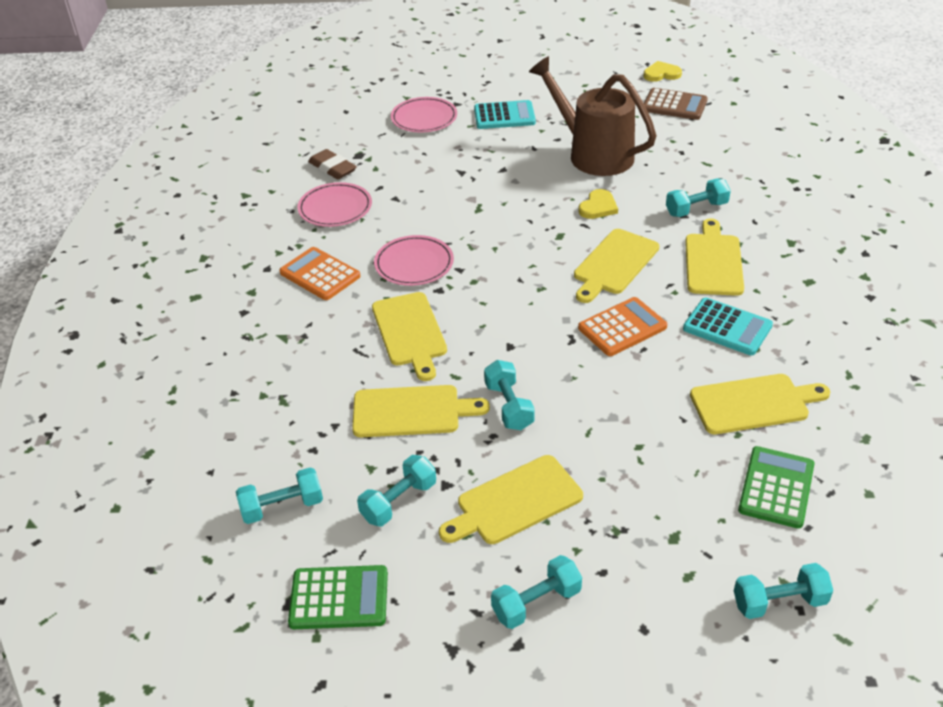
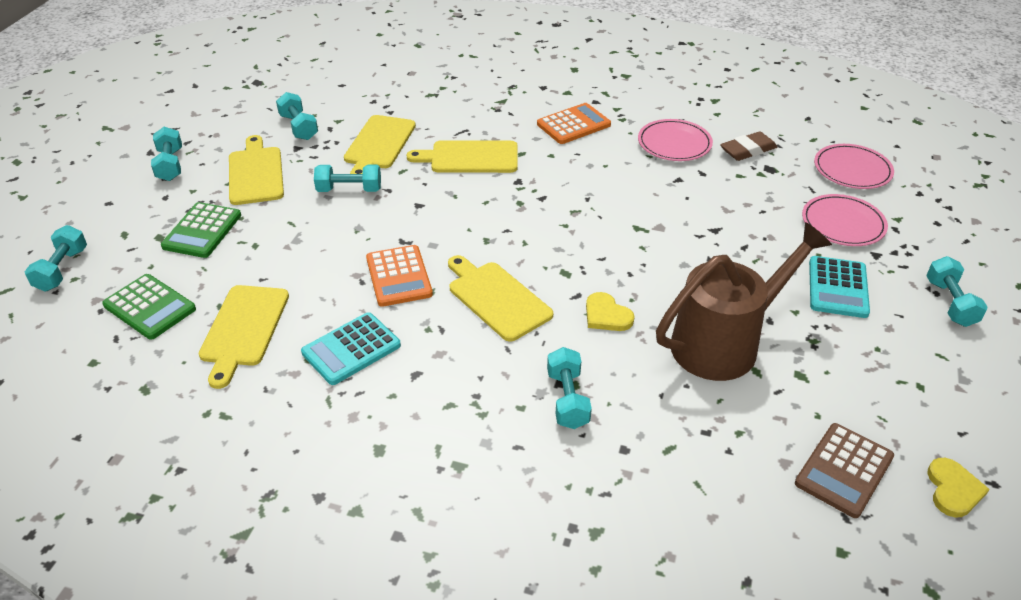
camera: 105 degrees right, 0 degrees up
turquoise dumbbell [236,467,323,524] -> turquoise dumbbell moved to [926,256,988,327]
green calculator [288,565,388,629] -> green calculator moved to [161,202,241,258]
pink plate [374,235,454,286] -> pink plate moved to [814,144,894,189]
yellow cutting board [685,218,744,296] -> none

